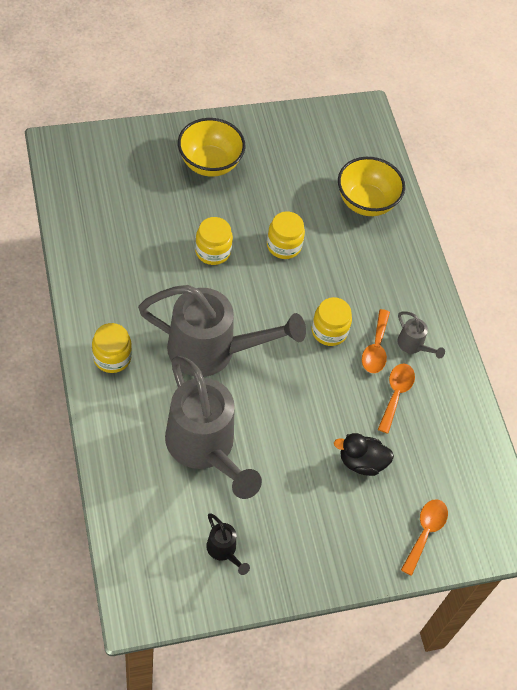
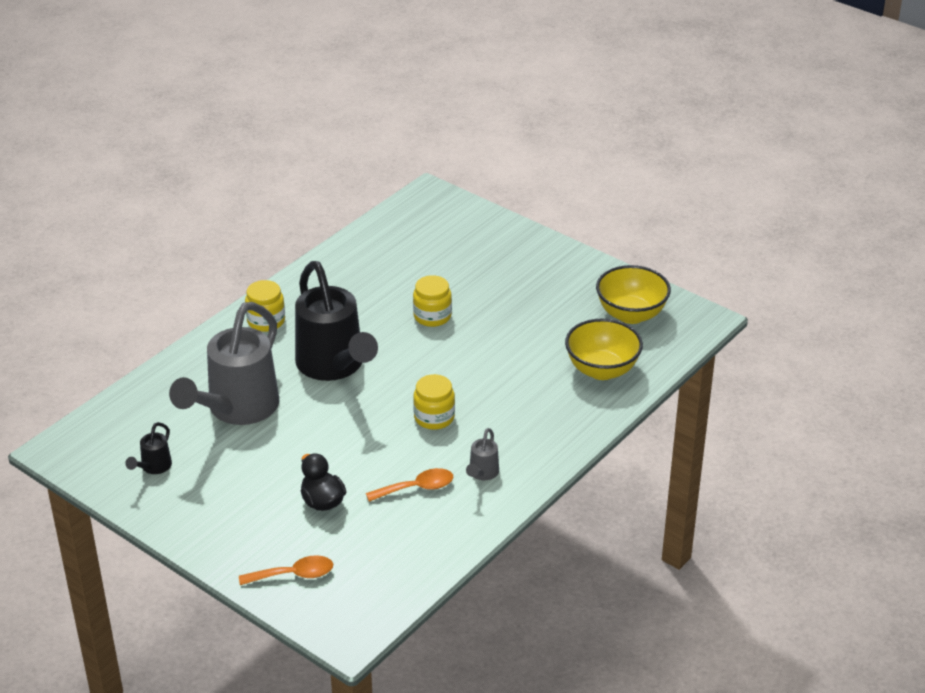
camera: 60 degrees right, 20 degrees down
grey watering can [138,285,306,377] -> black watering can [295,261,378,381]
yellow bowl [178,118,245,177] -> yellow bowl moved to [596,265,671,324]
yellow jar [267,212,305,259] -> none
orange spoon [362,309,390,373] -> none

